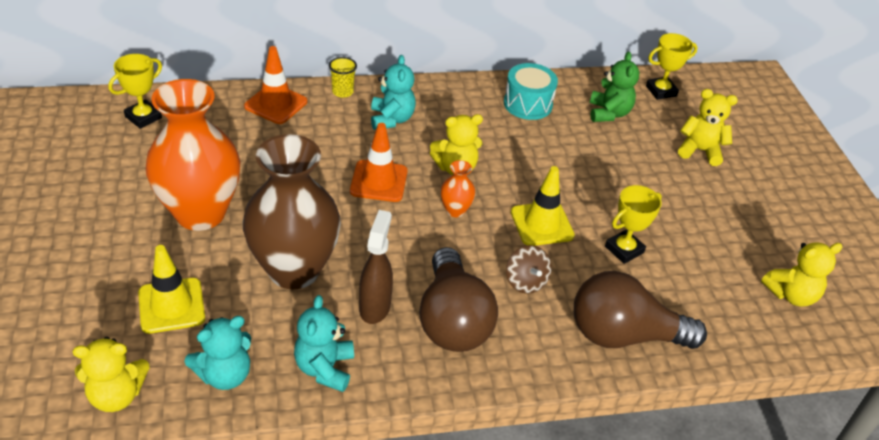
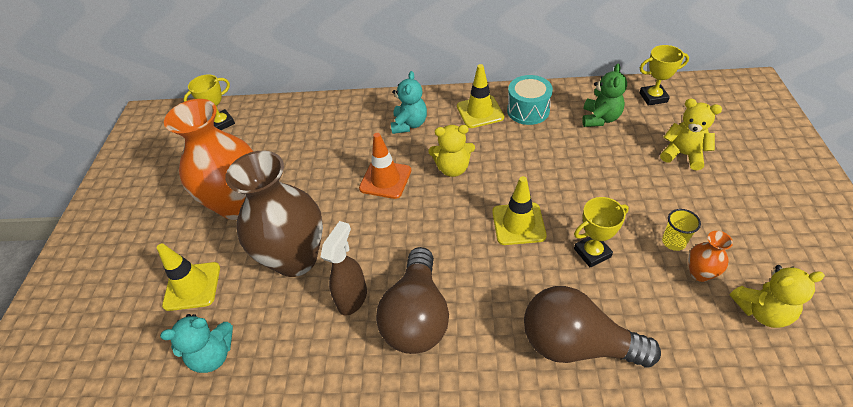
camera: 20 degrees right, 5 degrees up
yellow teddy bear [73,337,149,412] -> none
orange traffic cone [244,46,307,124] -> none
turquoise teddy bear [294,295,354,392] -> none
yellow cup [329,57,357,98] -> yellow cup moved to [662,209,701,251]
orange vase [440,160,476,217] -> orange vase moved to [688,231,733,282]
brown spinning top [506,245,551,294] -> none
none -> yellow traffic cone [457,64,504,128]

